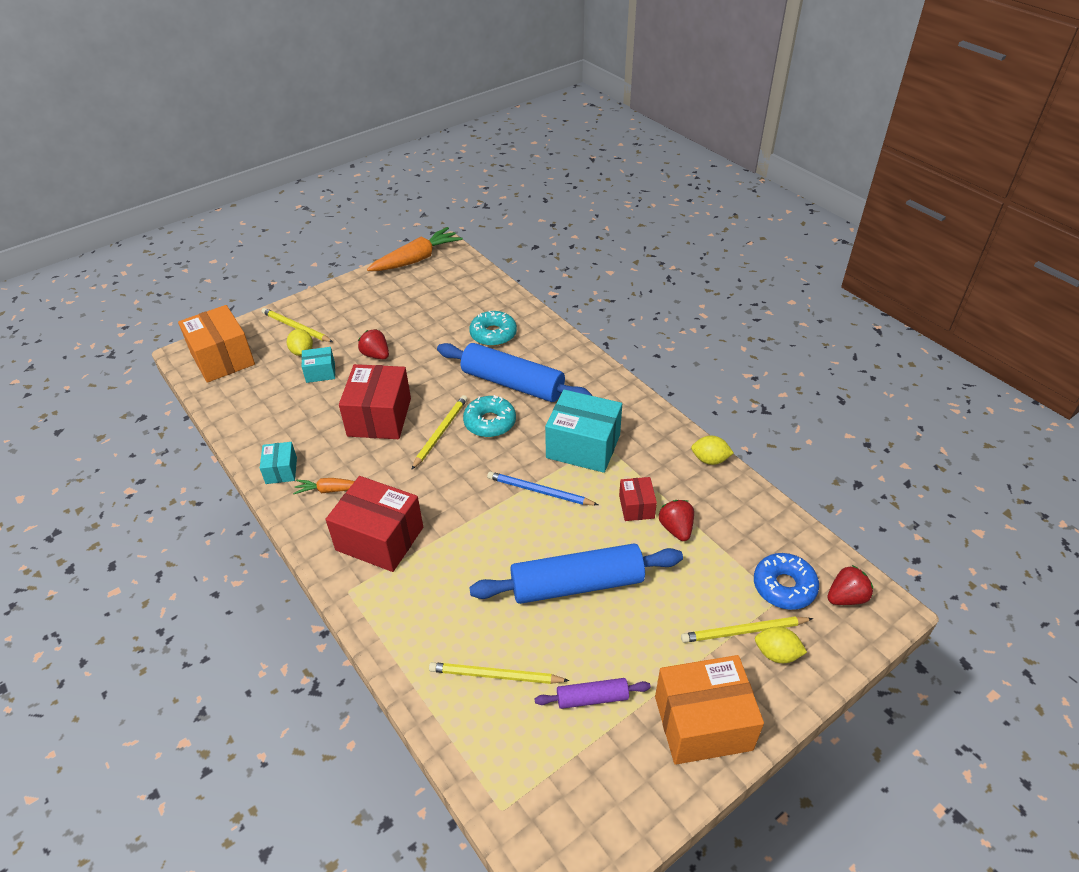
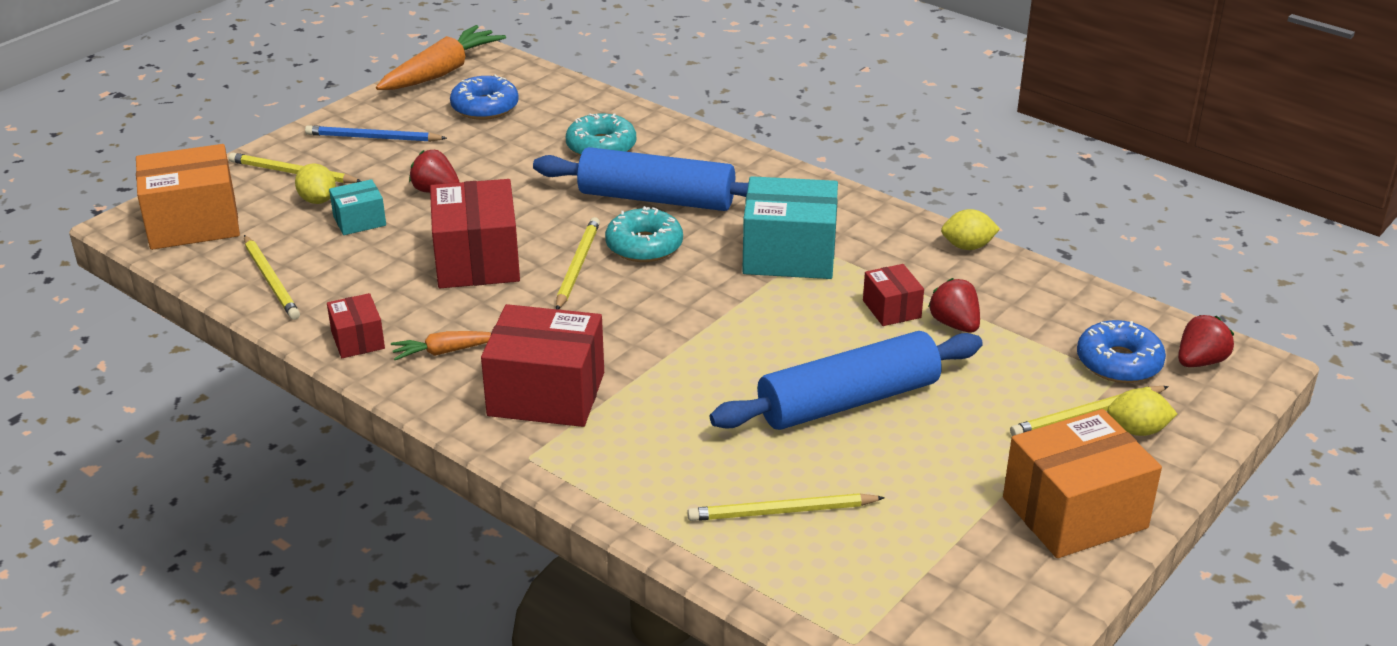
camera: 15 degrees left, 10 degrees down
orange box [178,305,255,383] -> orange box turned 60 degrees counterclockwise [136,144,240,250]
turquoise box [260,442,297,484] -> red box [327,293,385,358]
blue pencil [487,471,598,505] -> blue pencil moved to [305,125,447,142]
purple rolling pin [535,678,651,709] -> none
none -> yellow pencil [244,235,300,320]
none -> blue donut [450,75,519,120]

